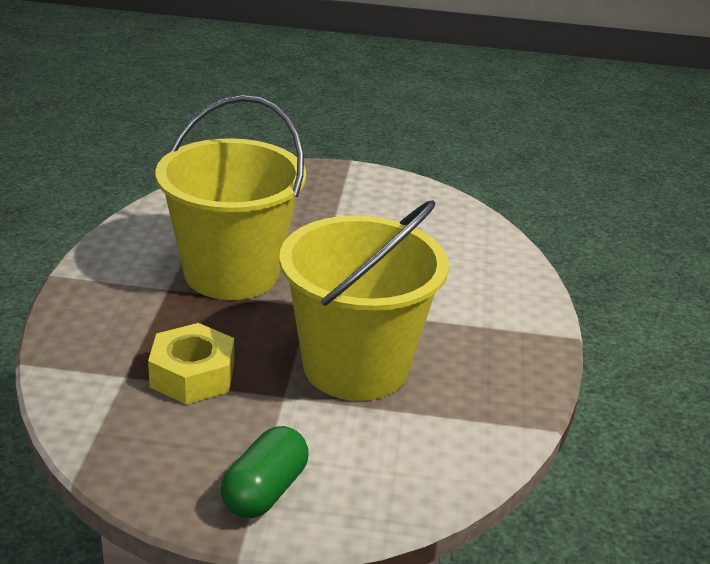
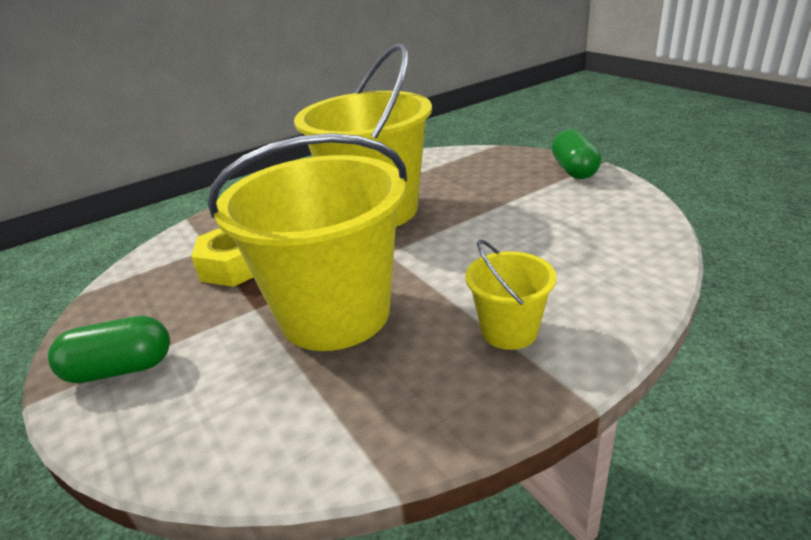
camera: 55 degrees right, 0 degrees up
none -> yellow bucket [465,240,556,350]
none -> green capsule [552,129,601,179]

